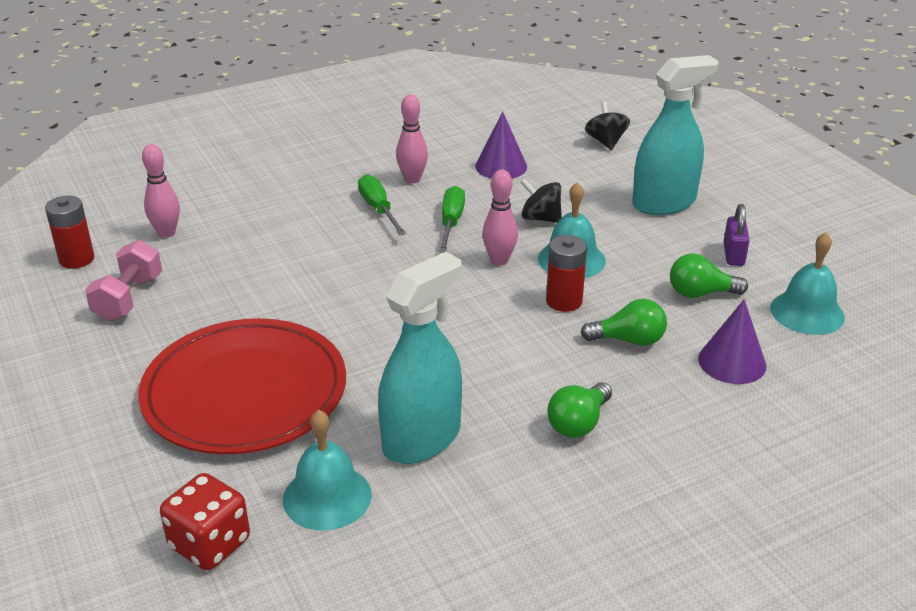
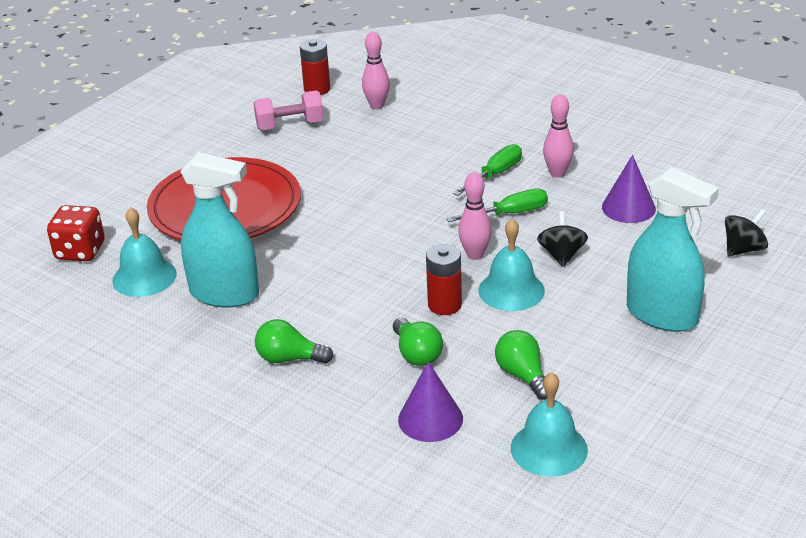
camera: 65 degrees right, 0 degrees up
purple padlock [723,204,750,266] -> none

